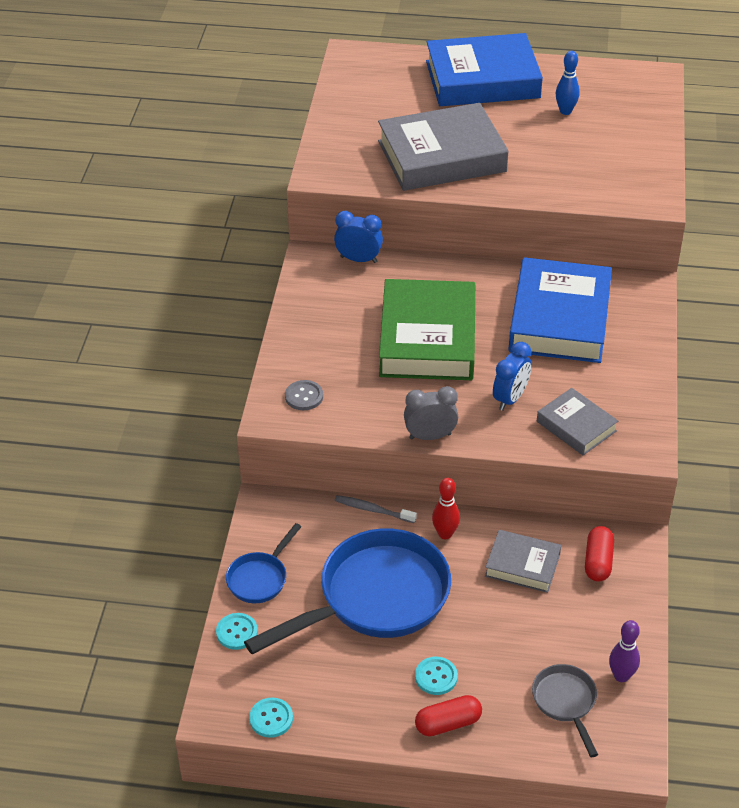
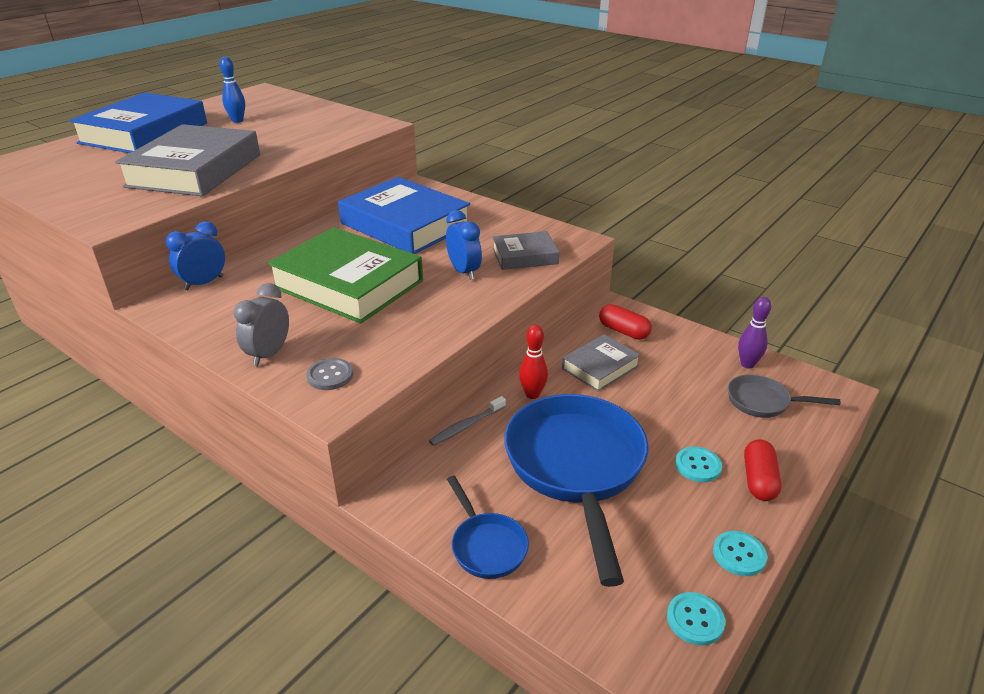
camera: 60 degrees left, 10 degrees down
turquoise button [216,613,258,650] -> turquoise button moved to [713,531,767,576]
grey clock [404,386,458,440] -> grey clock moved to [234,283,289,366]

